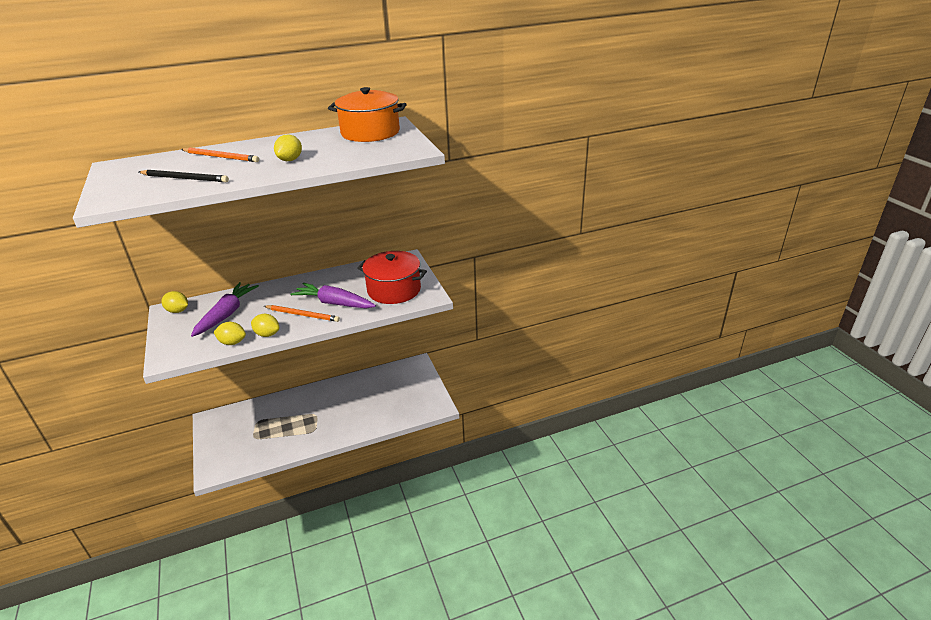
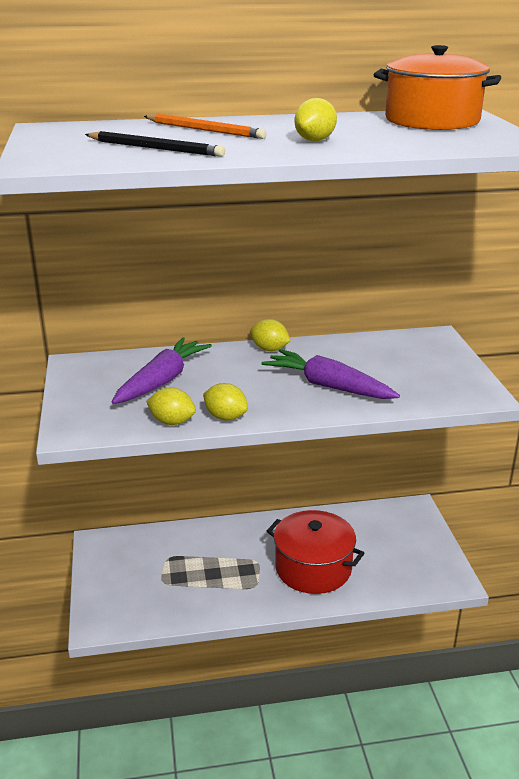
camera: 10 degrees right, 5 degrees down
yellow lemon [161,291,188,313] -> yellow lemon moved to [250,319,291,351]
orange pencil [264,305,340,322] -> none
red pot [357,251,427,304] -> red pot moved to [267,510,364,594]

